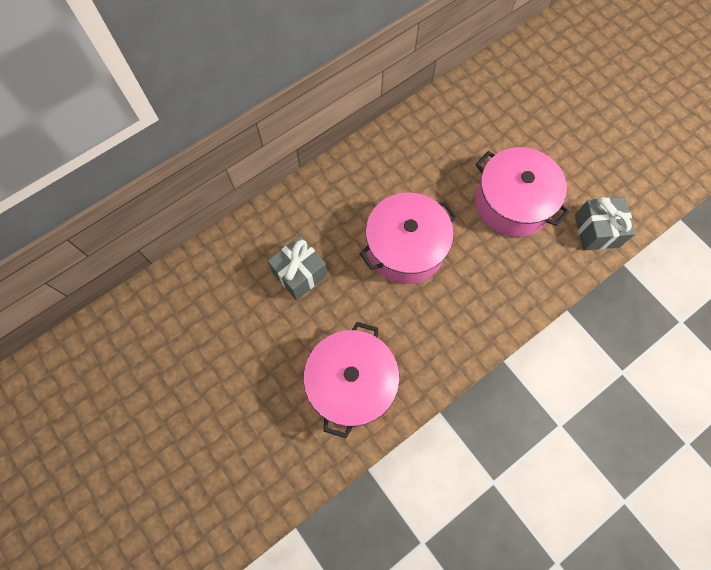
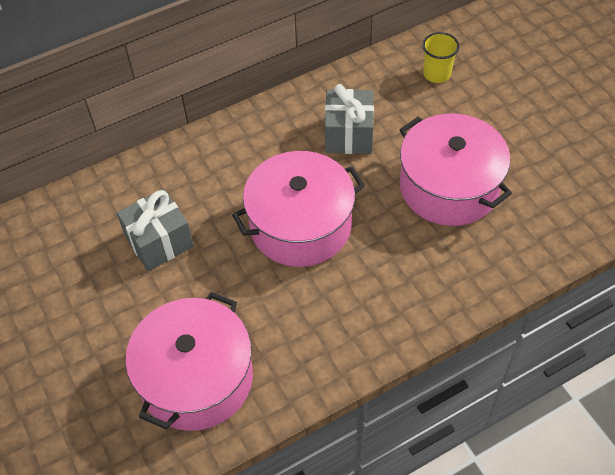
camera: 10 degrees right, 15 degrees down
grey gift [575,197,636,250] -> grey gift moved to [325,84,374,154]
none -> yellow cup [422,32,459,83]

